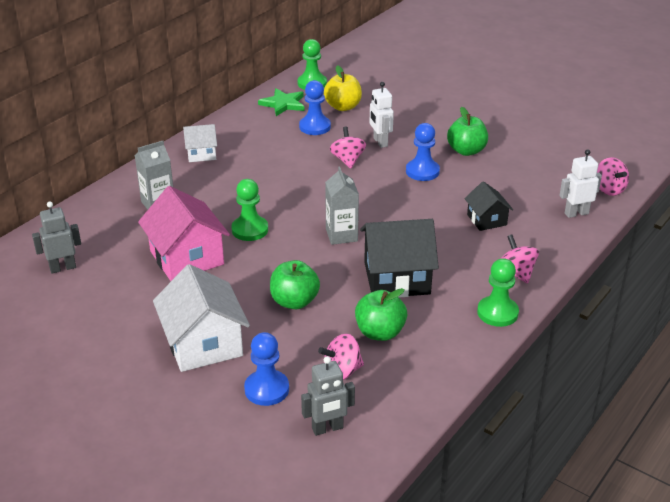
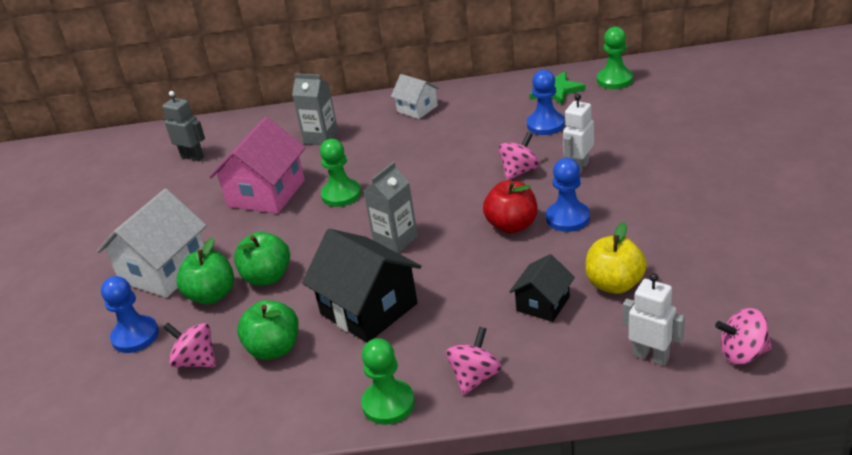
camera: 55 degrees right, 0 degrees up
grey robot [301,356,355,436] -> none
yellow apple [324,65,362,111] -> yellow apple moved to [585,222,647,294]
green apple [447,107,488,156] -> green apple moved to [176,237,234,305]
pink spinning top [597,157,629,196] -> pink spinning top turned 60 degrees clockwise [715,308,772,365]
none -> red apple [483,180,537,234]

